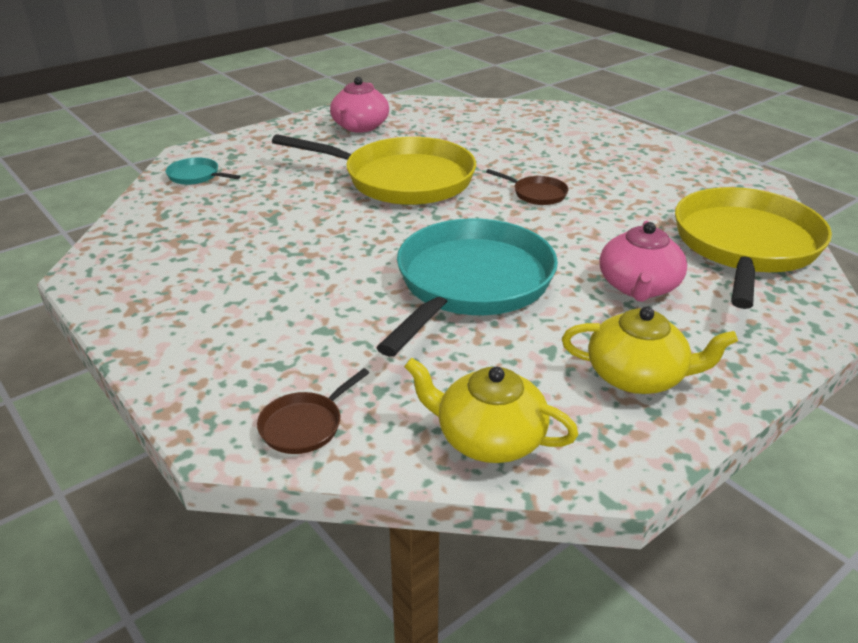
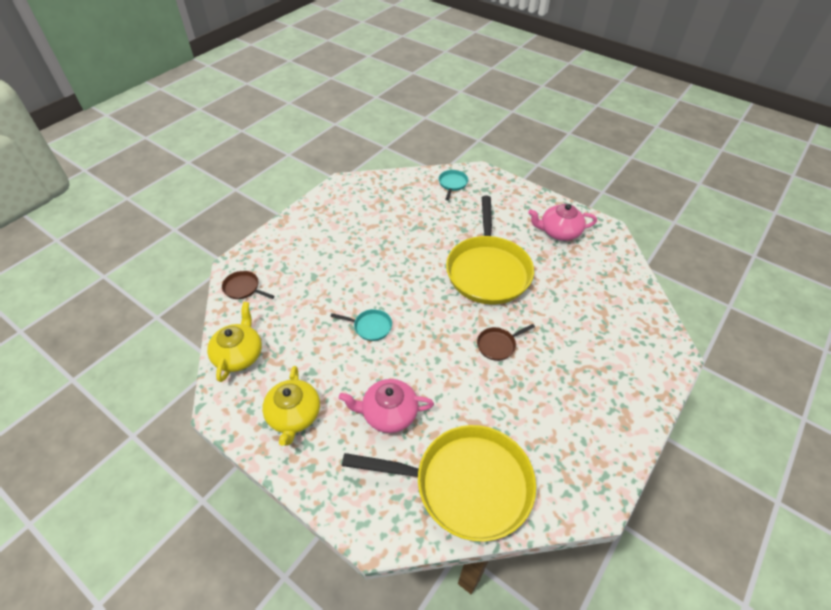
camera: 75 degrees right, 15 degrees up
turquoise pan [376,218,558,357] -> turquoise pan [330,309,392,341], size x0.40
brown pan [486,169,569,205] -> brown pan turned 45 degrees clockwise [477,324,535,361]

